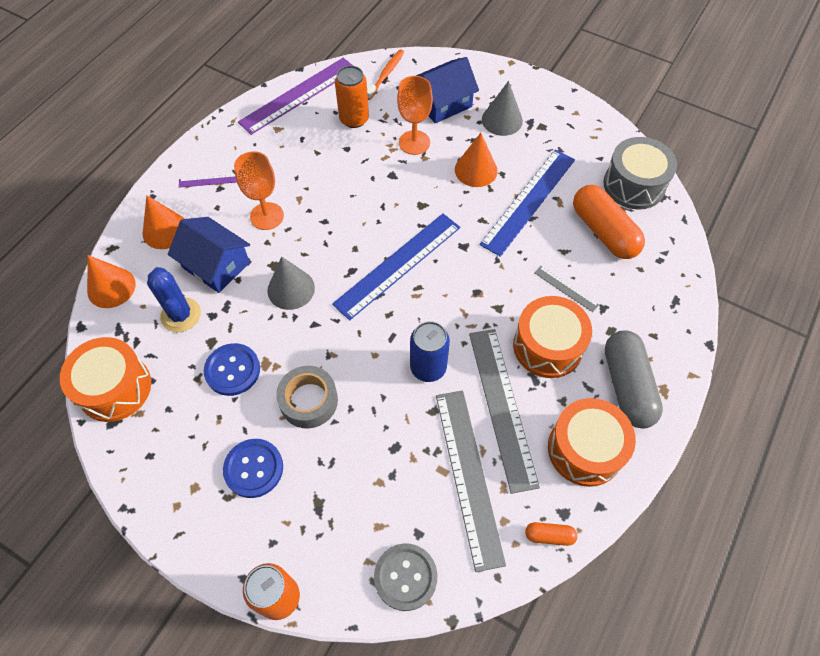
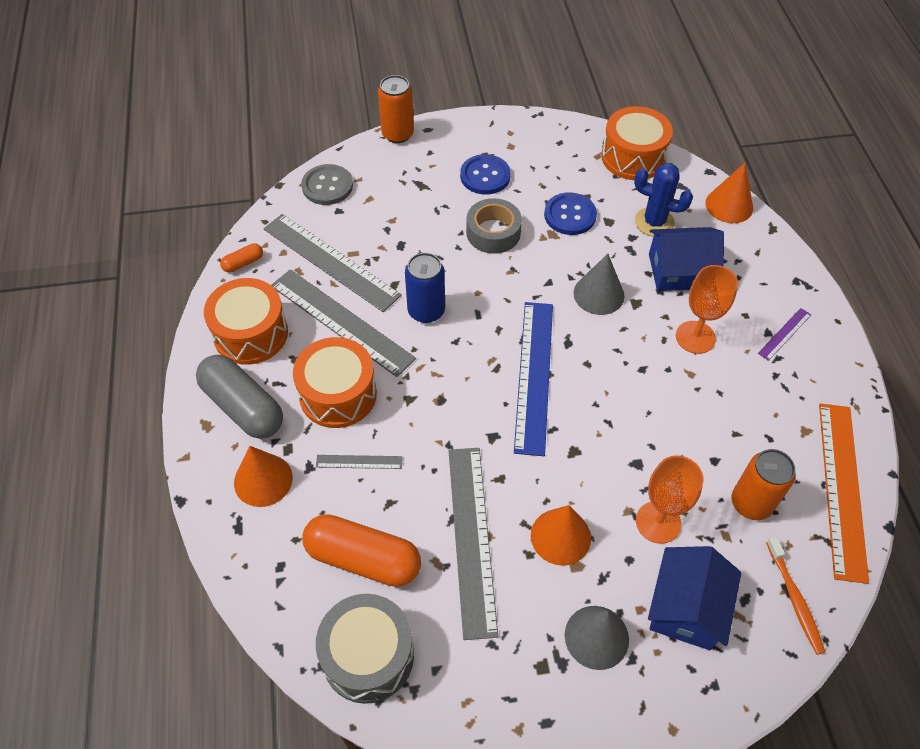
camera: 140 degrees right, 5 degrees down
orange cone [142,195,184,249] -> orange cone moved to [234,446,293,507]
purple ruler [238,58,353,135] -> orange ruler [819,403,869,584]
blue ruler [480,150,575,257] -> grey ruler [449,448,498,640]

